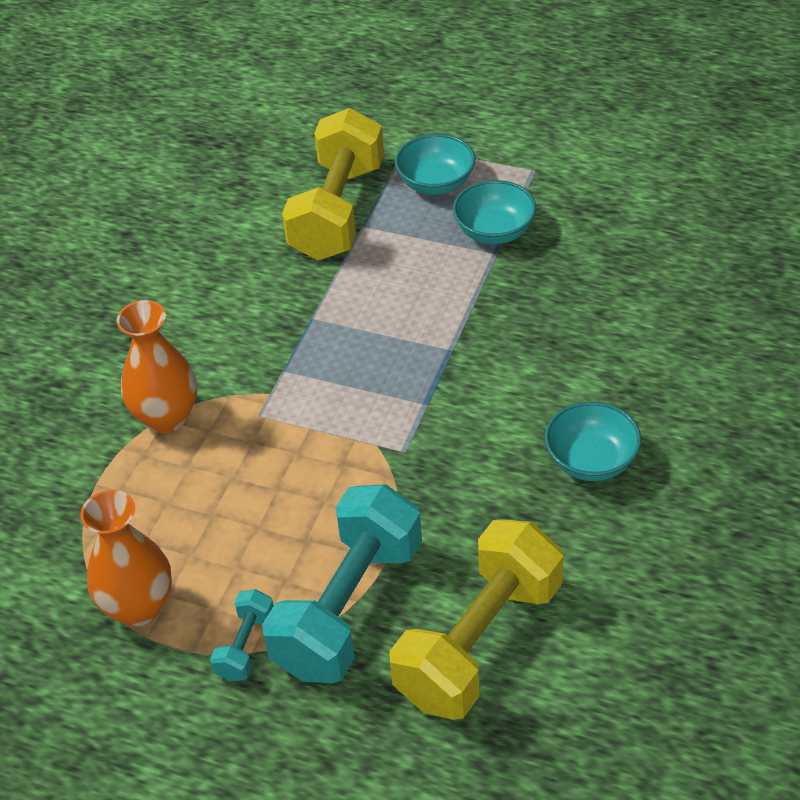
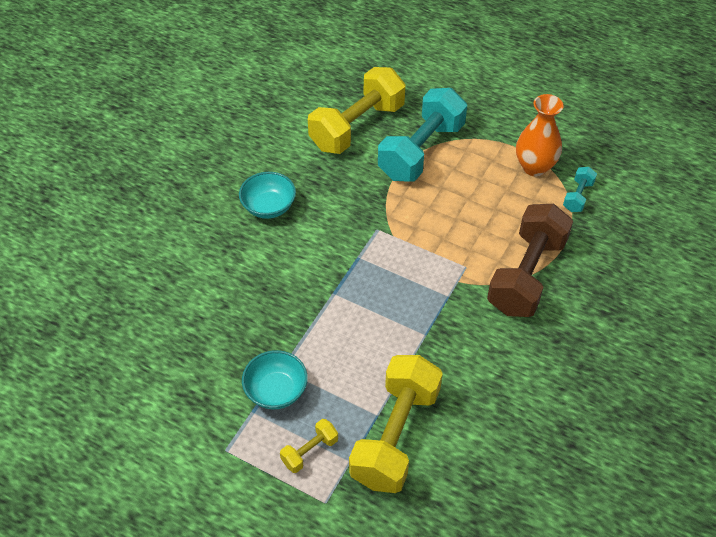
camera: 175 degrees left, 5 degrees up
orange vase [117,300,197,433] -> brown dumbbell [487,204,573,317]
turquoise dumbbell [210,589,274,681] -> turquoise dumbbell moved to [563,167,597,212]
turquoise bowl [395,134,476,195] -> yellow dumbbell [280,419,338,473]

